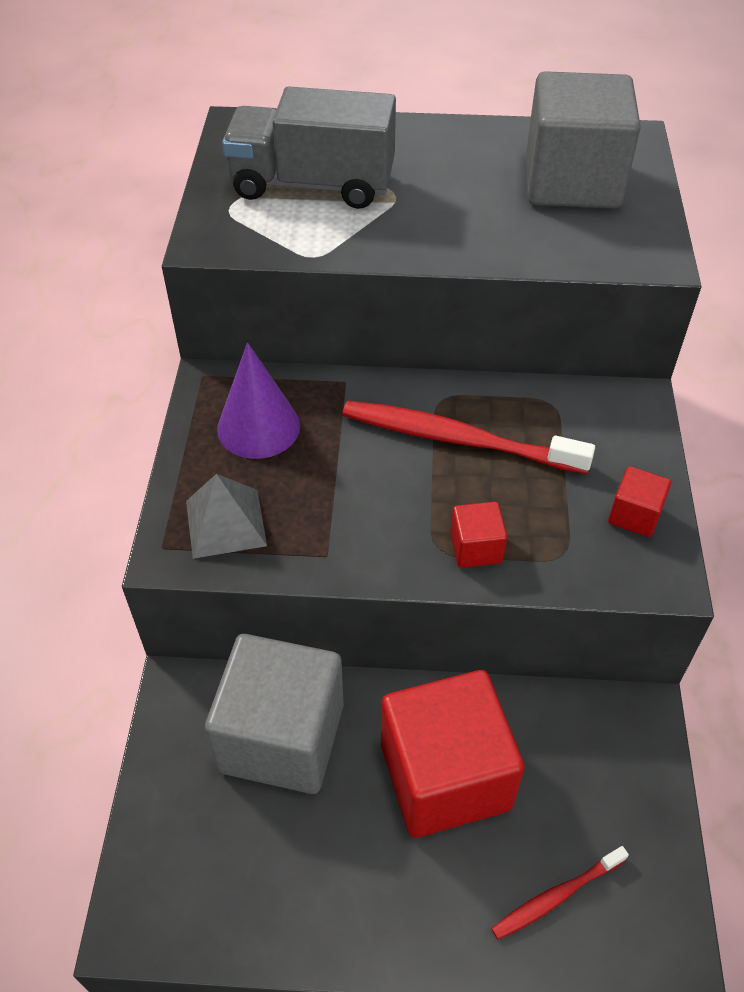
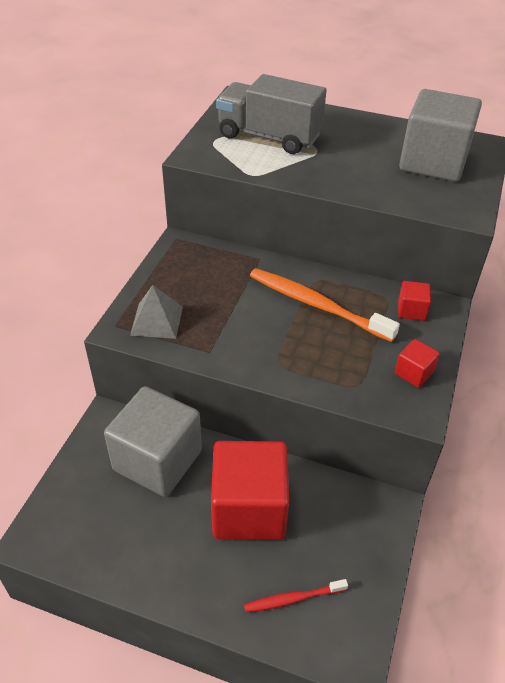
camera: 15 degrees right, 5 degrees down
purple cone [217,342,300,459] -> none
red toothbrush [342,401,595,474] -> orange toothbrush [250,268,400,342]
red cube [450,502,507,568] -> red cube moved to [398,281,431,321]

